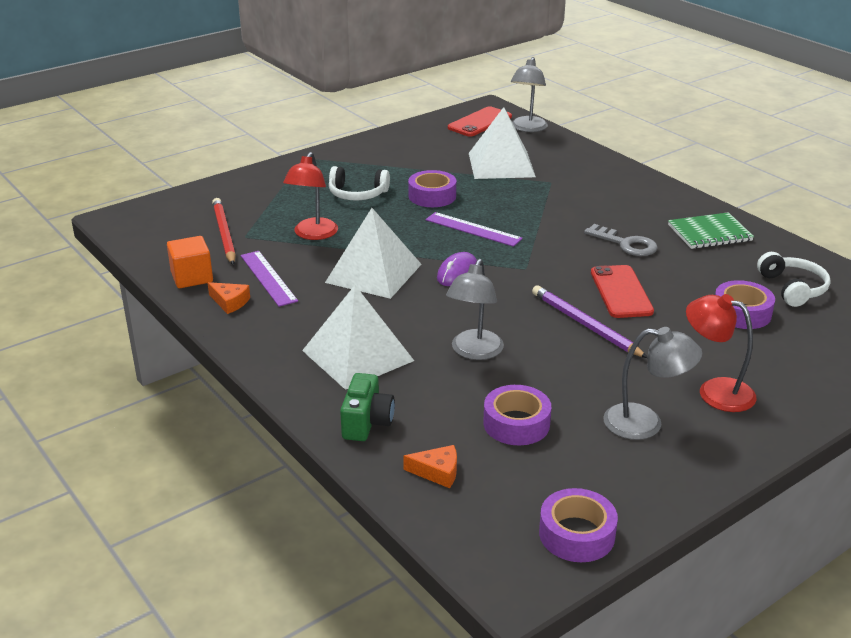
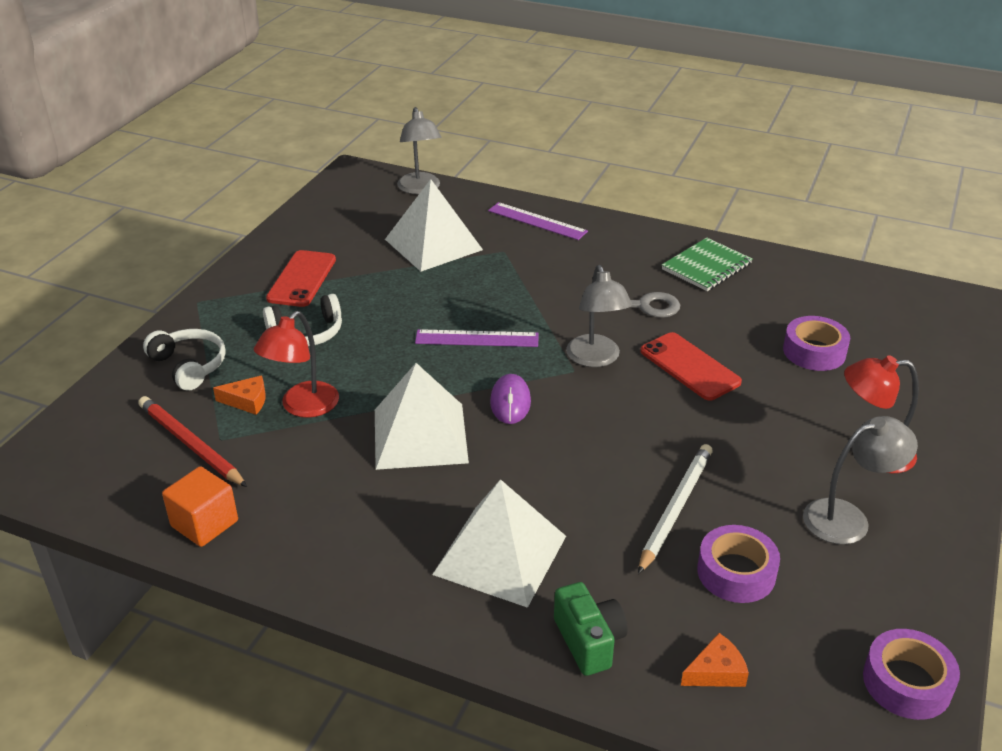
camera: 30 degrees left, 5 degrees up
orange cheese [208,282,250,314] -> orange cheese moved to [213,375,266,415]
purple ruler [241,251,298,307] -> purple ruler moved to [488,202,588,240]
red lamp [283,152,338,240] -> red lamp turned 45 degrees clockwise [254,311,339,418]
purple tape [408,170,456,207] -> none
grey lamp [446,259,504,360] -> grey lamp moved to [566,265,632,367]
red phone [448,106,512,137] -> red phone moved to [266,250,336,307]
purple pencil [532,285,648,358] -> none
white headphones [757,252,831,307] -> white headphones moved to [143,329,226,391]
none -> white pencil [638,444,713,574]

